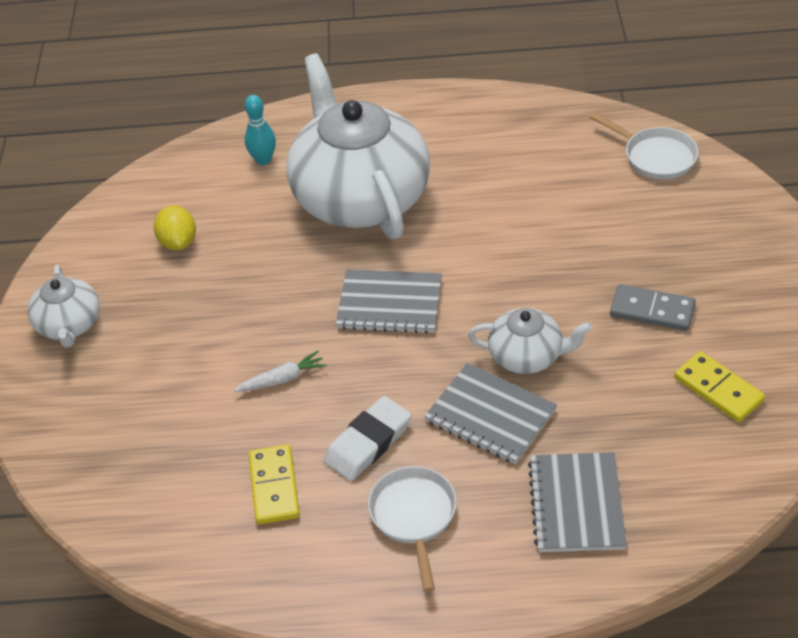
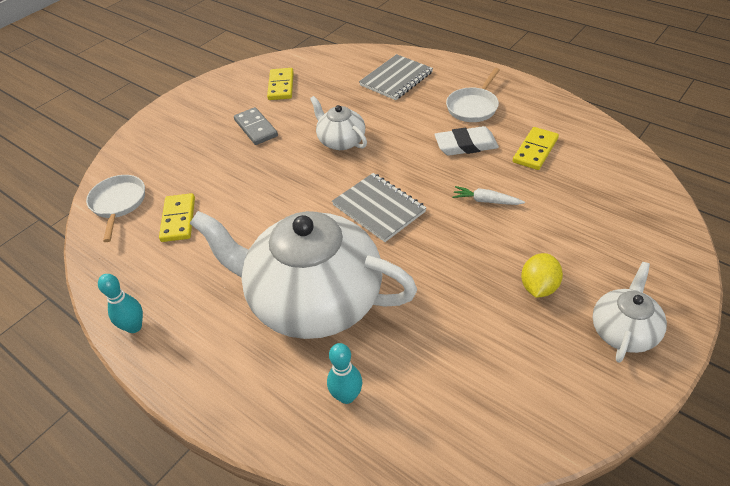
camera: 140 degrees left, 0 degrees up
yellow lemon [154,206,196,251] -> yellow lemon moved to [521,253,563,298]
white teapot [287,53,430,240] -> white teapot turned 90 degrees clockwise [190,211,417,339]
grey notebook [424,363,557,464] -> none
none -> turquoise bowling pin [98,274,143,333]
none -> yellow domino [159,193,195,242]

